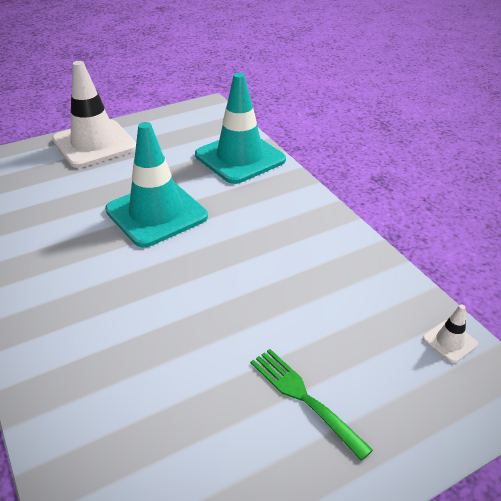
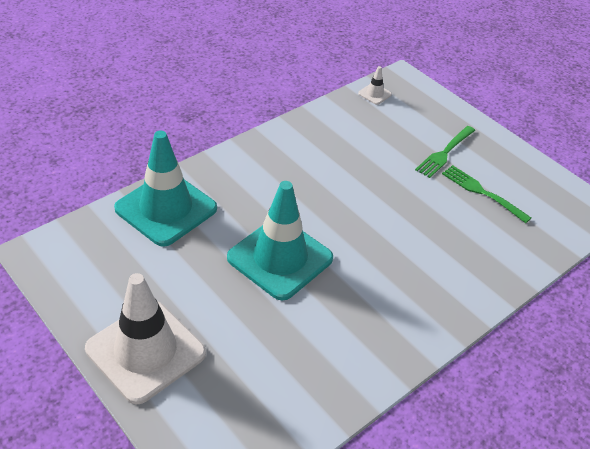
camera: 105 degrees left, 5 degrees up
none -> green fork [442,165,531,223]

